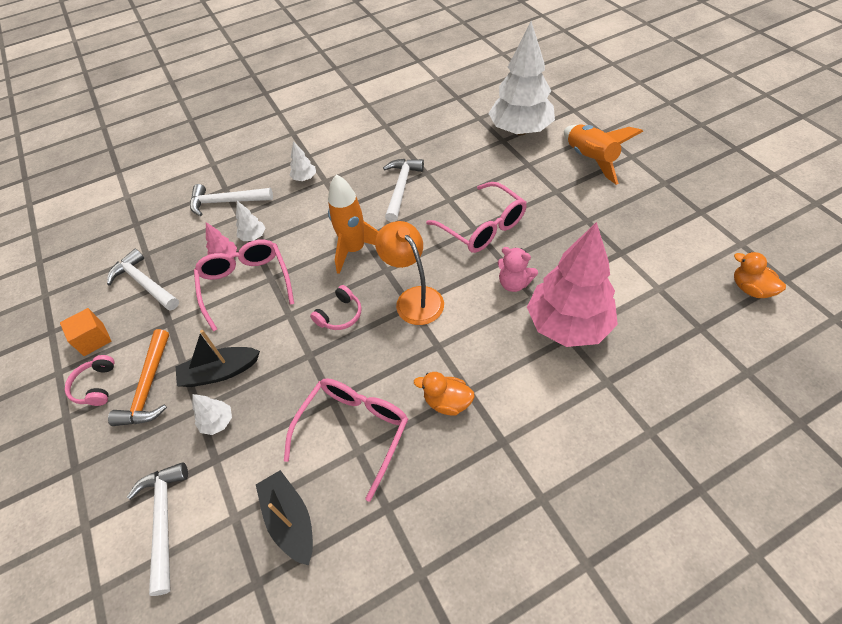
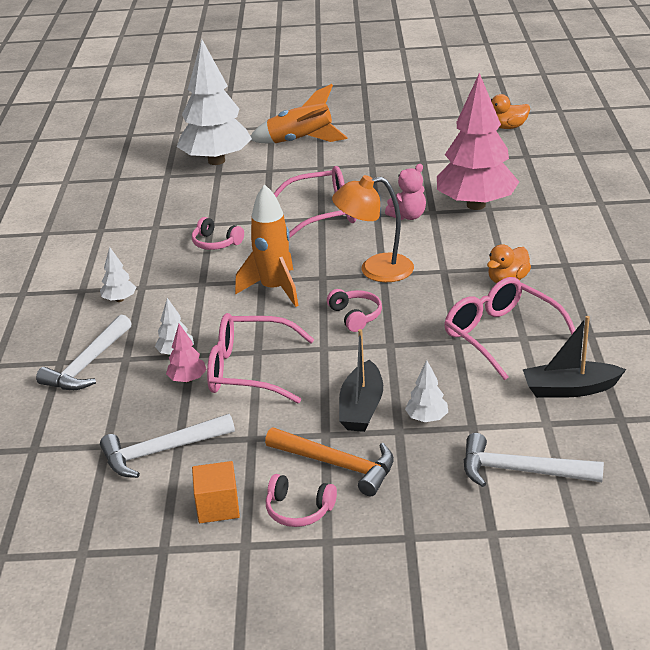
camera: 65 degrees left, 20 degrees down
white hammer [383,159,424,222] -> pink headphones [192,217,244,250]

